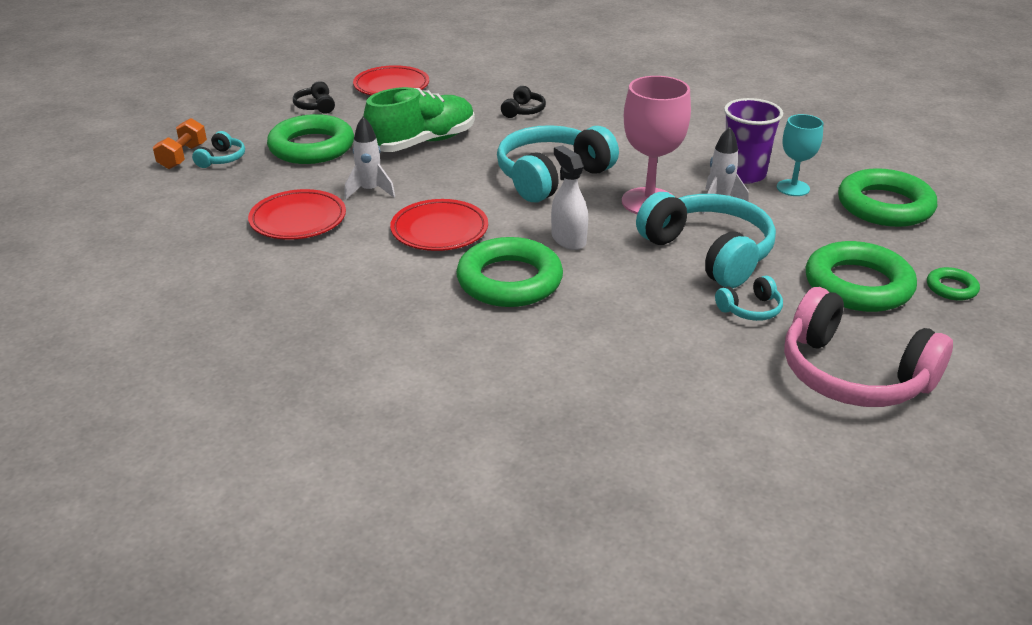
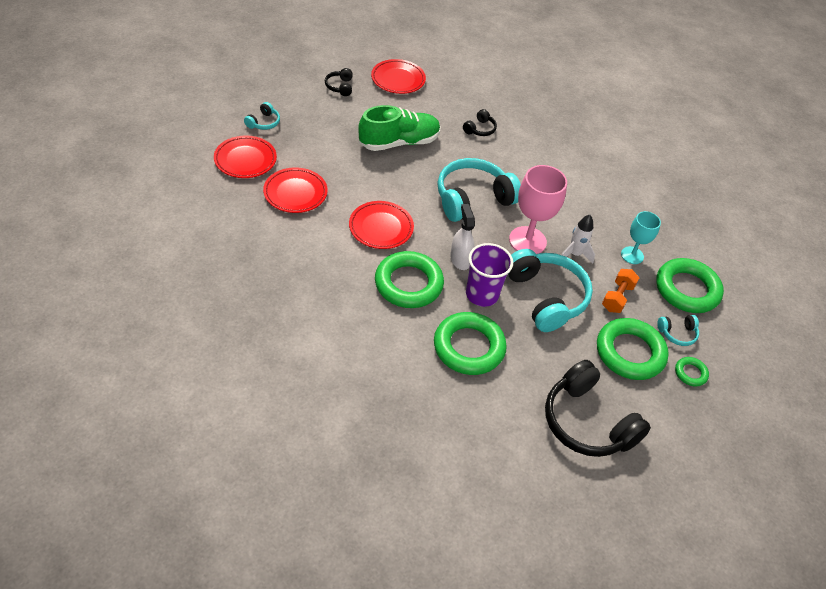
camera: 10 degrees right, 15 degrees up
orange dumbbell [153,118,207,169] -> orange dumbbell moved to [602,269,639,313]
green ring [267,114,354,164] -> green ring moved to [434,312,507,375]
white rocket [344,117,395,200] -> none
turquoise headphones [715,276,783,321] -> turquoise headphones moved to [657,315,699,346]
purple cup [724,98,783,184] -> purple cup moved to [466,243,513,307]
pink headphones [784,287,953,407] -> black headphones [545,360,651,457]
none -> red plate [214,136,277,178]

